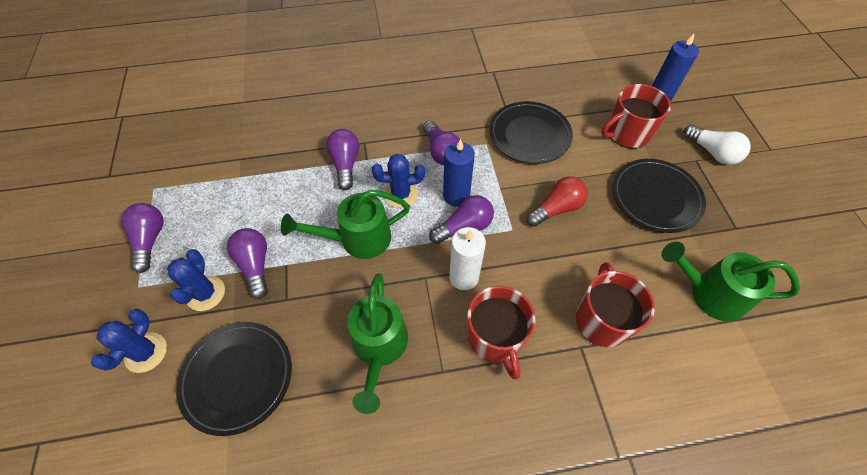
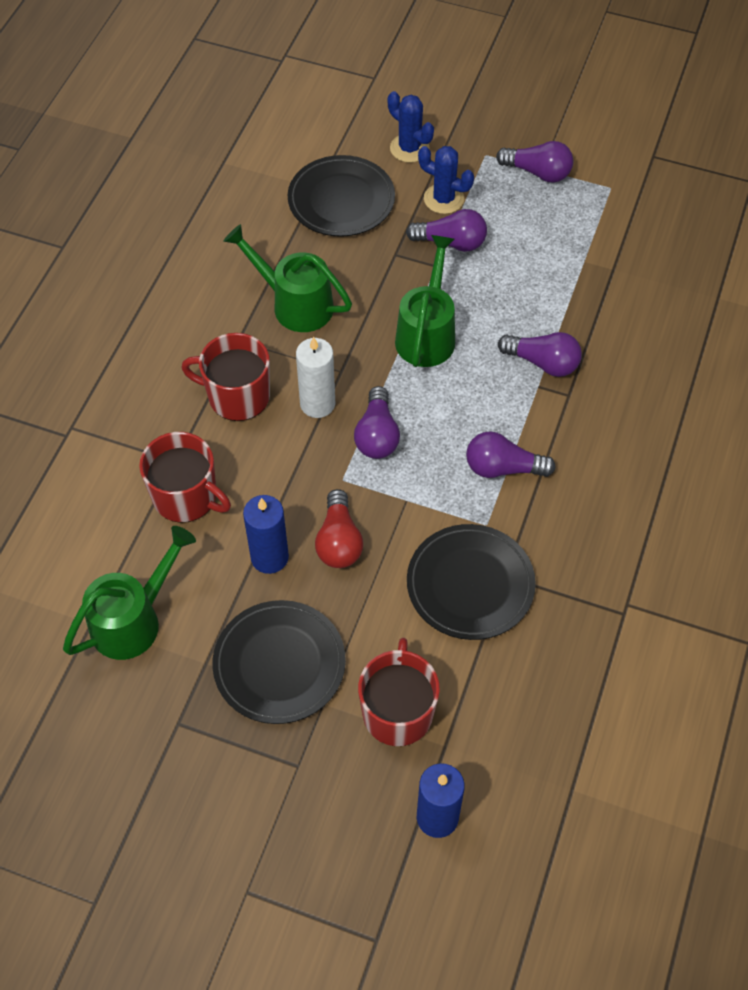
camera: 120 degrees right, 0 degrees up
blue cactus [372,154,425,208] -> none
blue candle [443,139,475,207] -> blue candle moved to [243,495,289,574]
white light bulb [683,125,751,165] -> none

